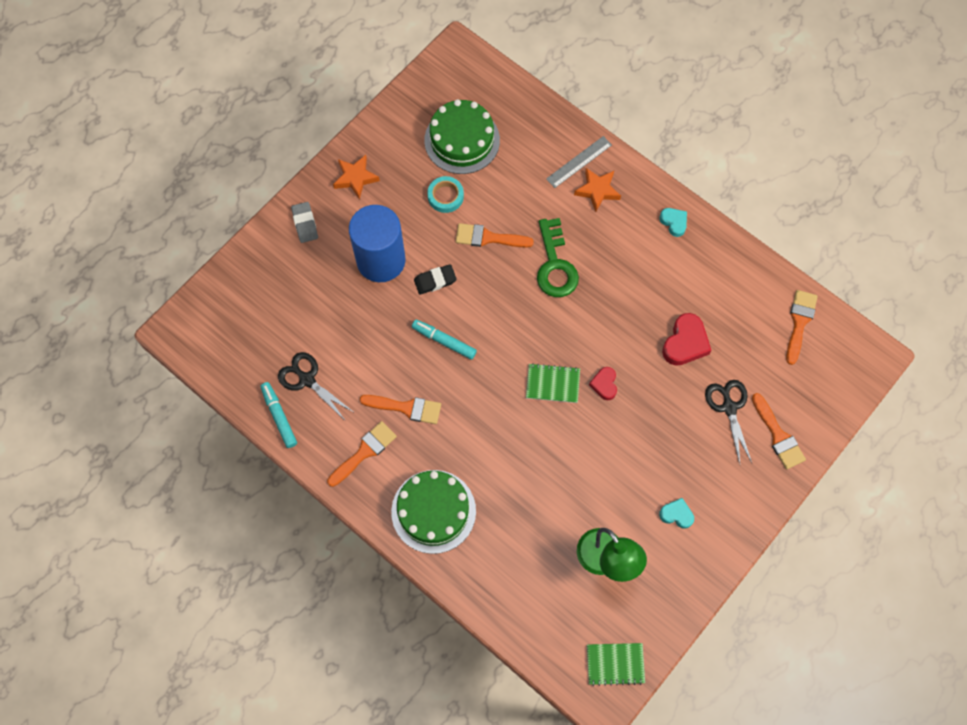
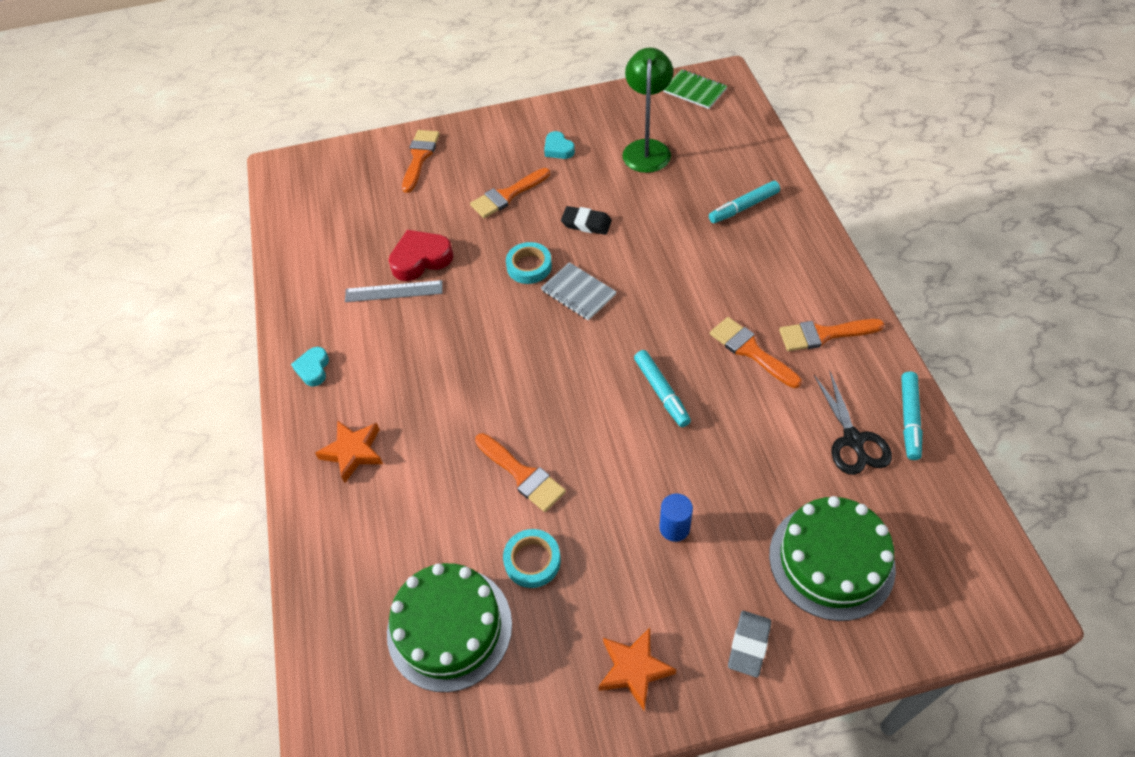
camera: 140 degrees left, 15 degrees down
blue cylinder [349,205,406,282] -> blue cylinder [659,494,693,542], size x0.41
green cake [391,470,476,554] -> green cake moved to [769,496,896,621]
black eraser [414,264,457,295] -> black eraser moved to [561,206,612,235]
green notebook [526,363,580,403] -> grey notebook [541,262,617,321]
green key [537,218,579,297] -> none
grey ruler [546,136,612,188] -> grey ruler moved to [345,280,443,302]
red heart [589,367,617,400] -> turquoise tape [506,242,552,284]
black scissors [705,380,752,464] -> none
orange brush [786,290,818,365] -> orange brush moved to [470,168,550,218]
none -> turquoise marker [709,181,780,223]

